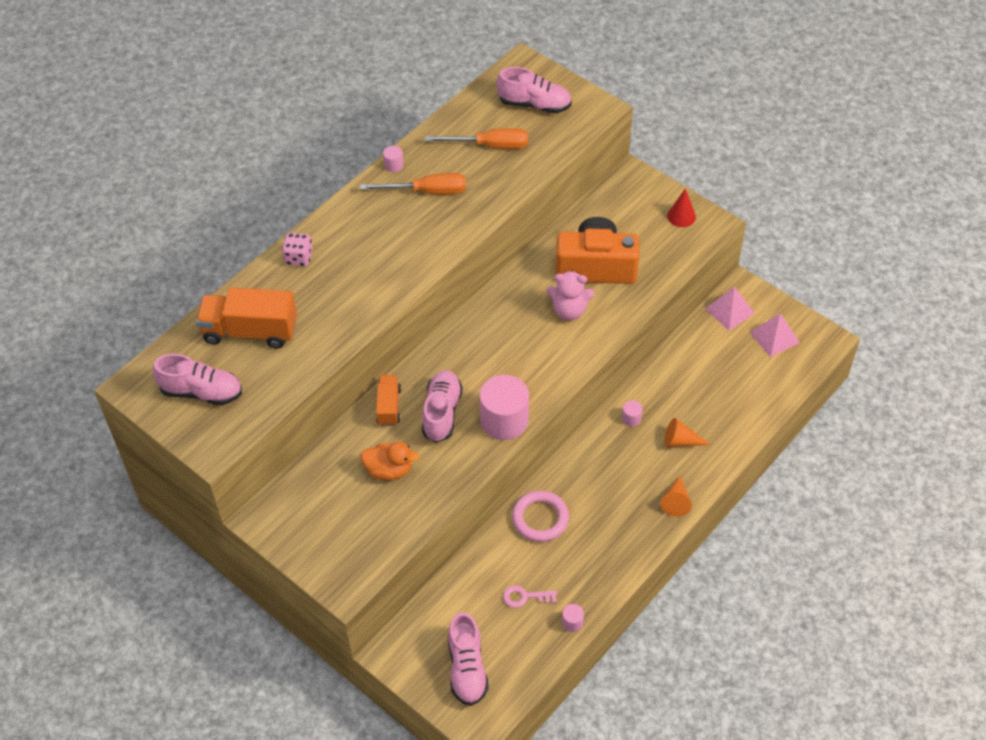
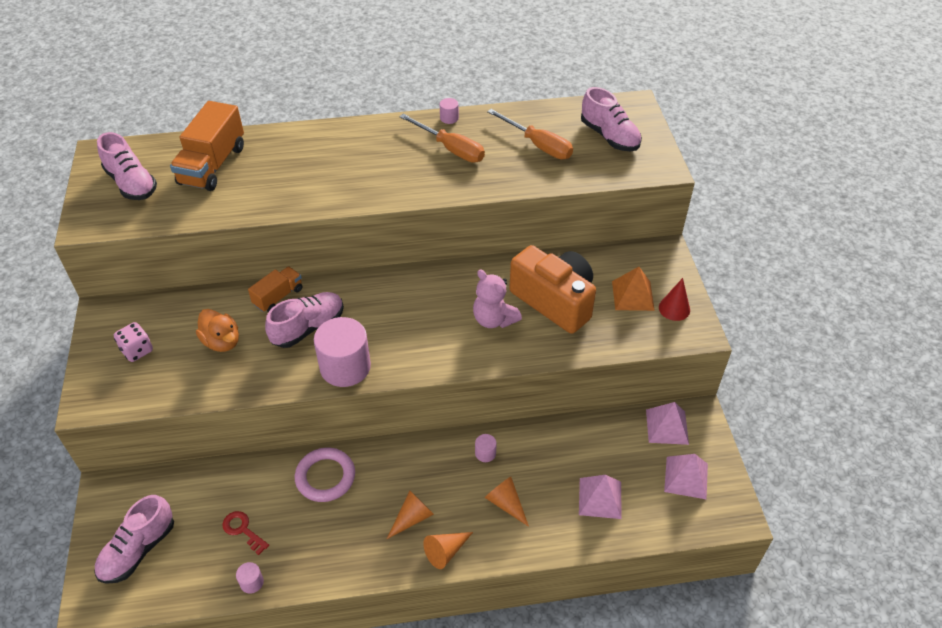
camera: 40 degrees right, 5 degrees down
orange truck [196,287,297,349] -> orange truck turned 120 degrees counterclockwise [170,101,244,191]
pink dice [282,233,313,266] -> pink dice moved to [114,322,153,362]
pink key [503,585,557,608] -> red key [222,511,269,555]
none -> orange cone [387,491,434,539]
none -> pink pyramid [579,475,622,519]
none -> orange pyramid [612,267,655,311]

